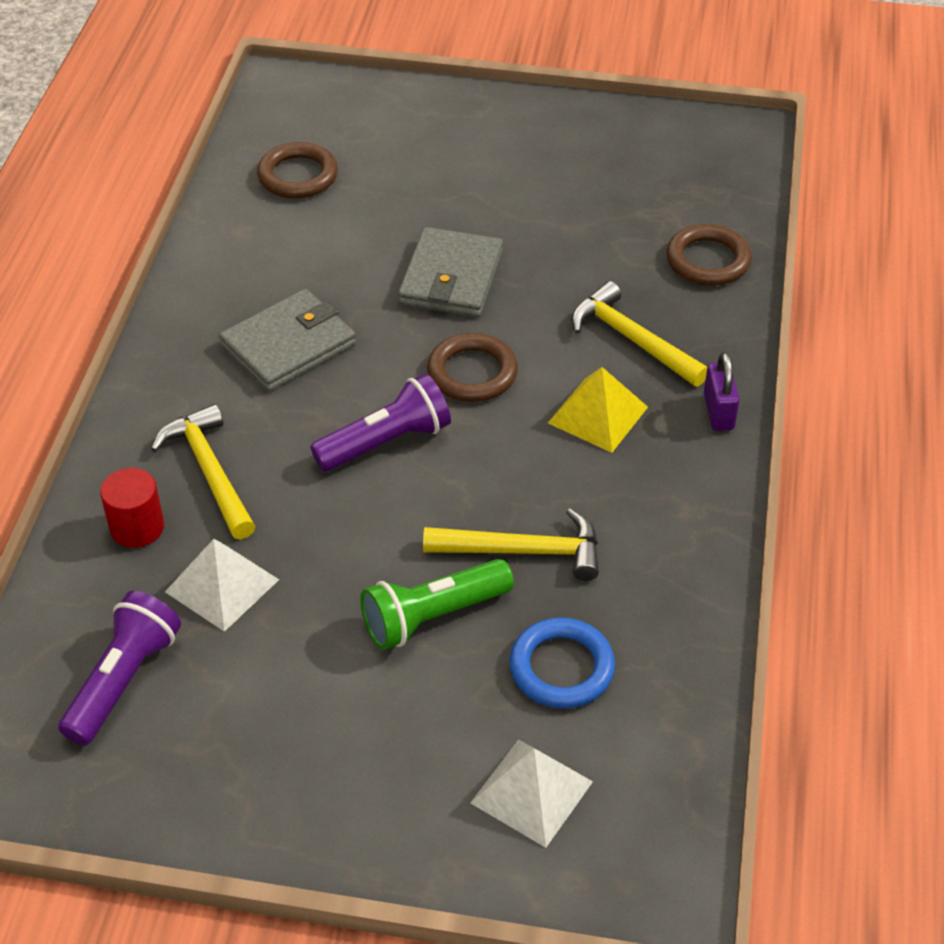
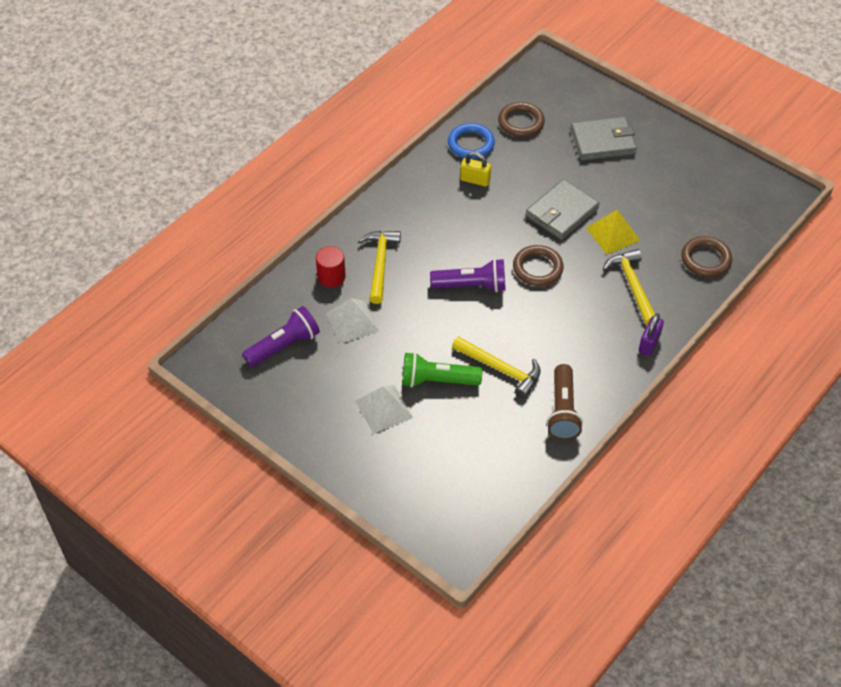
camera: 30 degrees right, 5 degrees up
grey wallet [219,289,356,392] -> grey wallet moved to [571,117,637,161]
white pyramid [470,739,593,848] -> white pyramid moved to [355,385,413,434]
blue ring [509,617,615,709] -> blue ring moved to [448,123,495,159]
yellow pyramid [548,367,648,453] -> yellow pyramid moved to [586,210,641,254]
none -> yellow padlock [460,151,491,187]
none -> brown flashlight [546,364,583,440]

